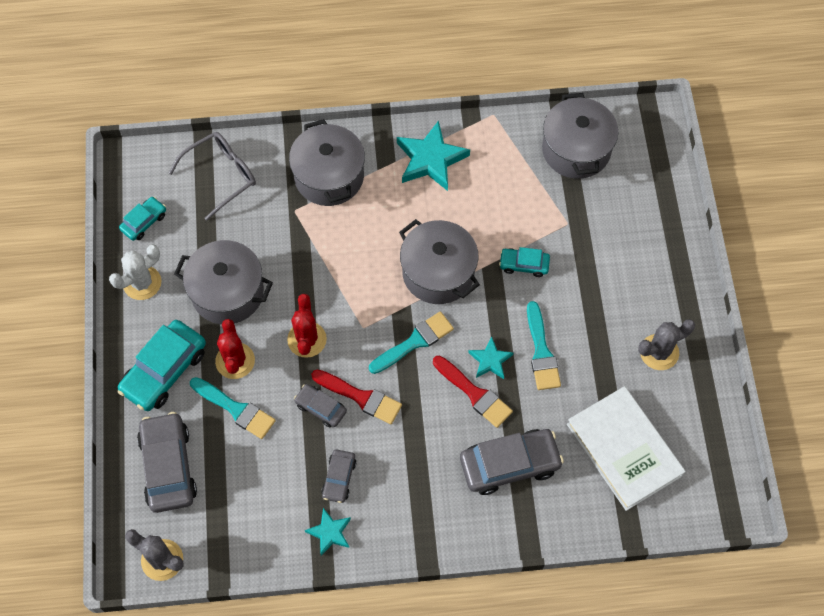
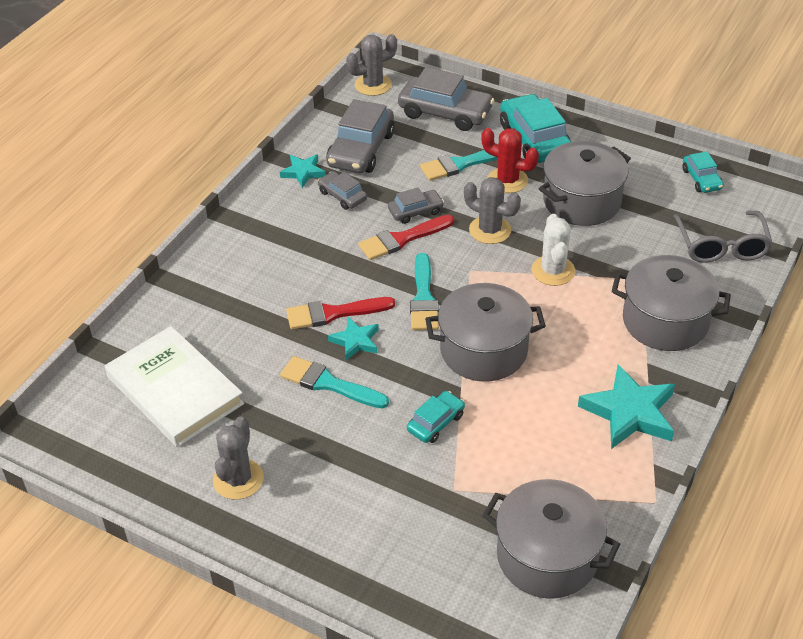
camera: 125 degrees right, 20 degrees down
white cactus [109,244,161,300] -> white cactus moved to [532,214,575,286]
red cactus [287,294,327,358] -> grey cactus [464,177,521,244]
grey car [460,429,564,495] -> grey car moved to [326,99,395,173]
white book [567,386,686,511] -> white book turned 45 degrees clockwise [105,326,244,447]

